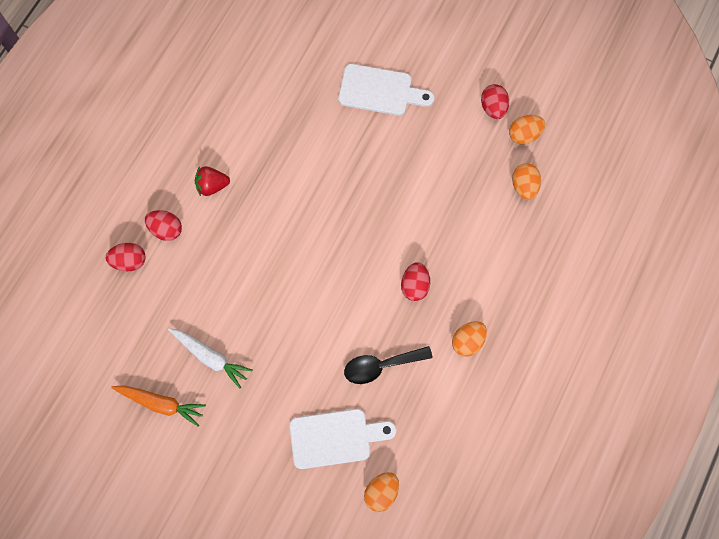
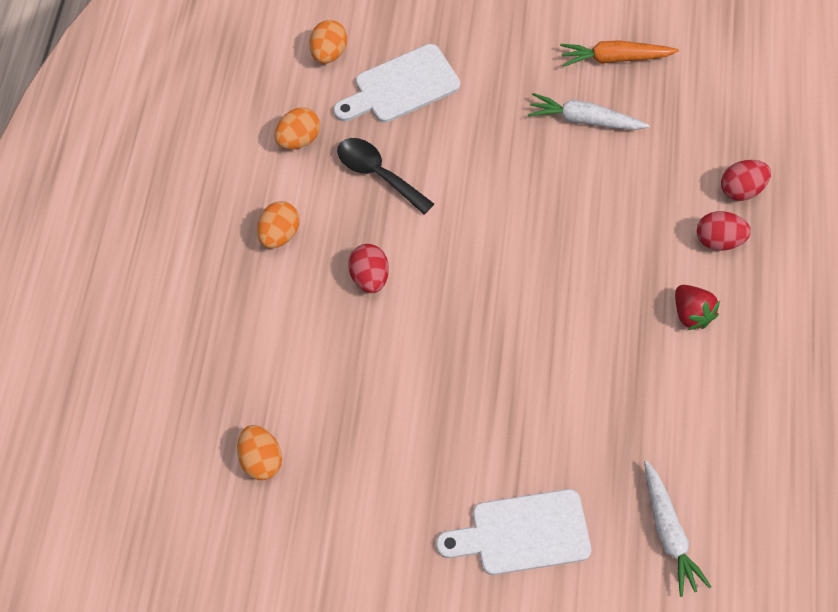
camera: 160 degrees right, 10 degrees down
red strawberry [195,166,230,196] -> red strawberry turned 90 degrees clockwise [675,285,720,330]
black spoon [344,346,433,384] -> black spoon turned 105 degrees counterclockwise [337,138,434,215]
red egg [481,84,509,119] -> none
orange egg [509,115,545,145] -> orange egg moved to [274,108,320,149]
none -> white carrot [644,460,711,597]

